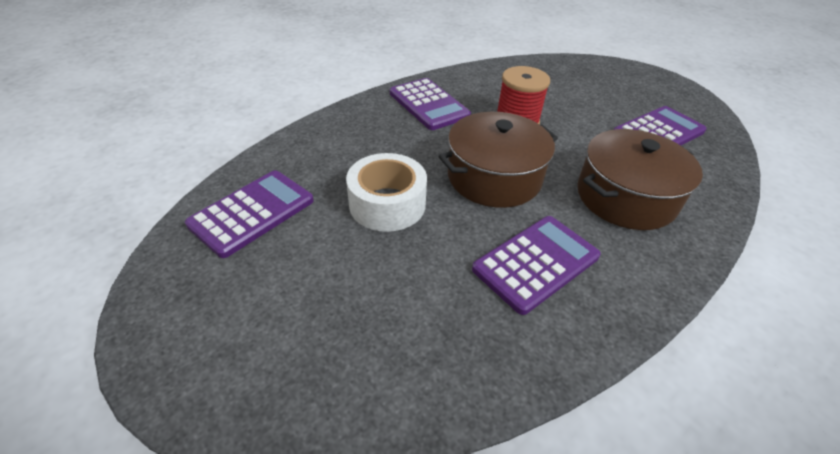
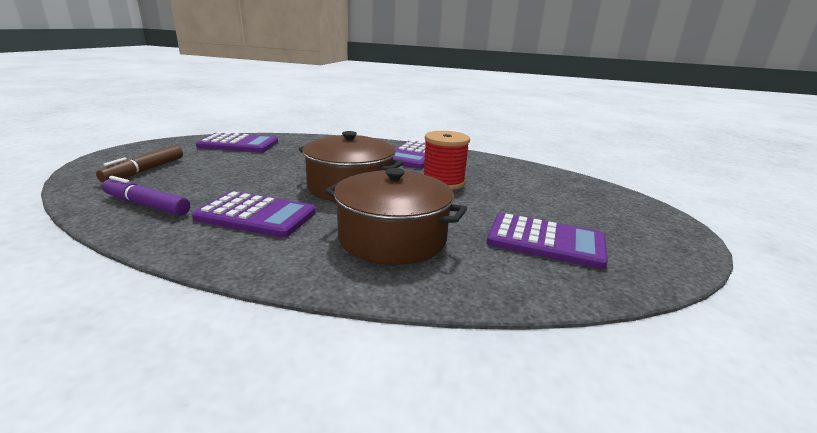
camera: 55 degrees right, 20 degrees down
white tape [346,153,427,232] -> none
none -> brown marker [96,145,183,183]
none -> purple marker [102,176,190,216]

